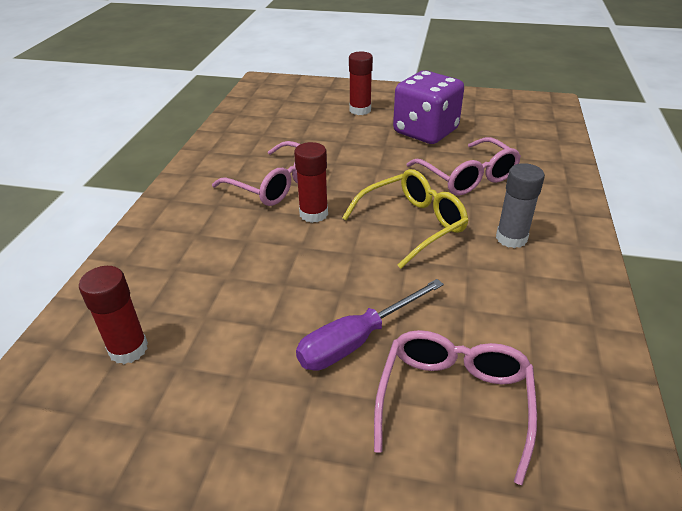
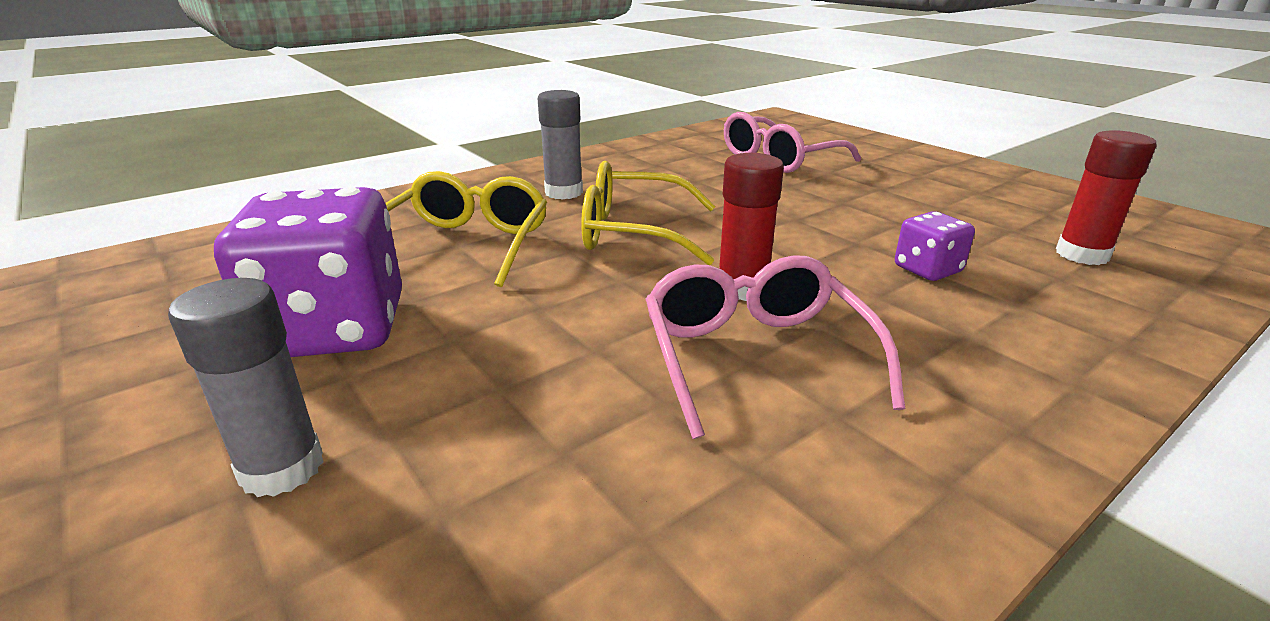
camera: 140 degrees left, 10 degrees down
purple screwdriver [296,279,444,371] -> none
red glue stick [349,51,373,115] -> grey glue stick [168,278,324,497]
pink glasses [407,137,521,195] -> yellow glasses [385,171,547,287]
none -> purple dice [895,211,975,281]

